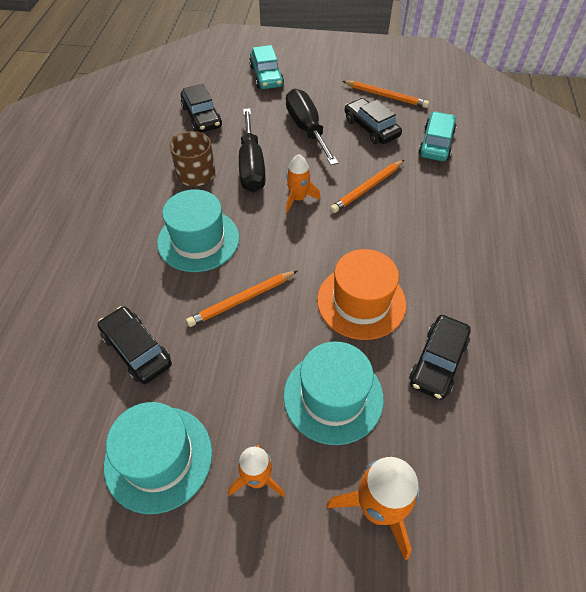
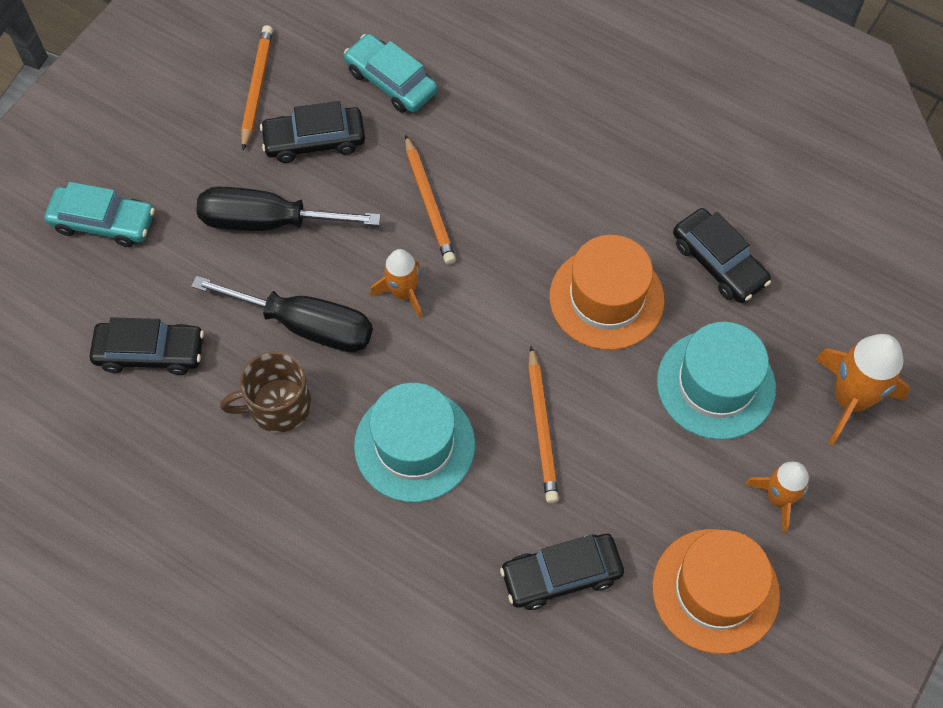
camera: 65 degrees left, 10 degrees up
turquoise hat [104,402,212,514] -> orange hat [652,529,780,654]
orange pencil [343,81,429,108] -> orange pencil turned 45 degrees counterclockwise [241,25,273,150]

